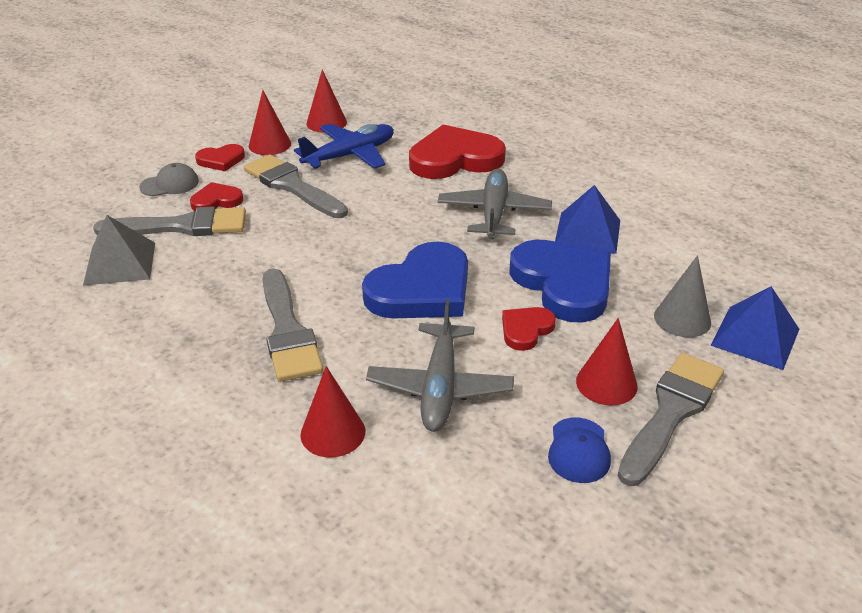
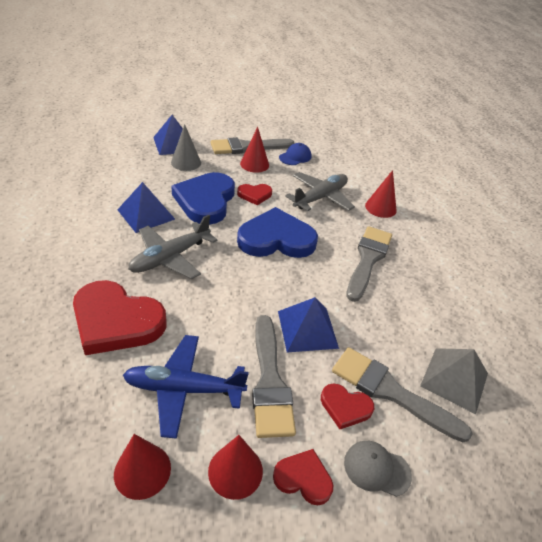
camera: 145 degrees left, 5 degrees up
none -> blue pyramid [278,297,339,352]

